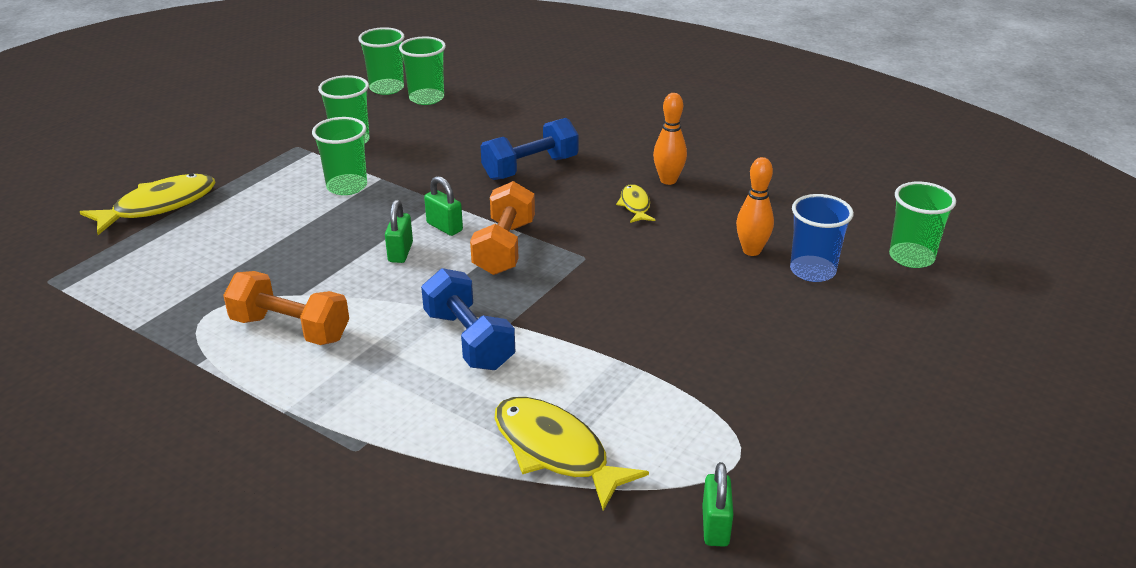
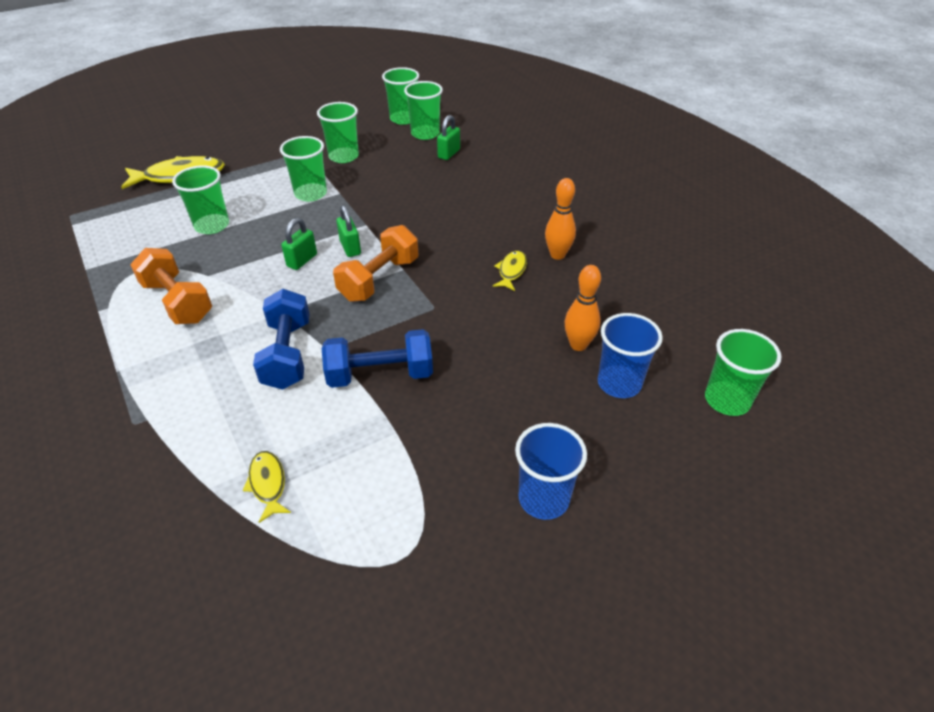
camera: 25 degrees right, 10 degrees up
blue dumbbell [481,118,578,180] -> blue dumbbell moved to [322,329,433,388]
yellow fish [495,397,649,511] -> yellow fish [243,451,291,523], size x0.52
green padlock [702,462,734,547] -> green padlock moved to [437,115,460,160]
none -> green cup [172,165,229,234]
none -> blue cup [515,423,587,520]

